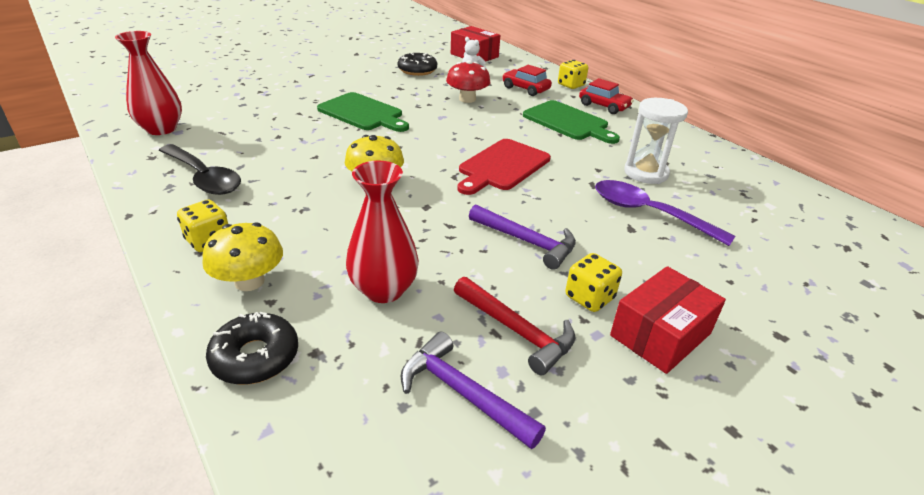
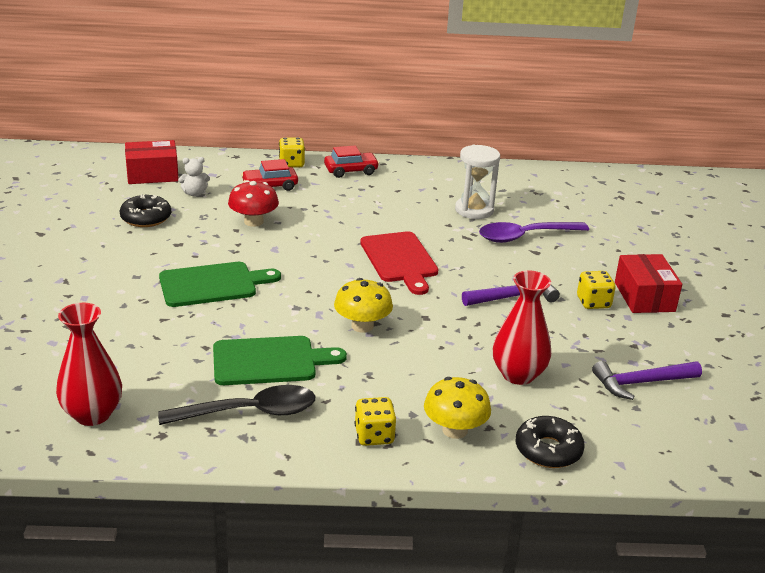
camera: 55 degrees left, 5 degrees down
red hammer [454,277,575,375] -> none
green cutting board [523,100,620,144] -> green cutting board moved to [213,336,347,385]

